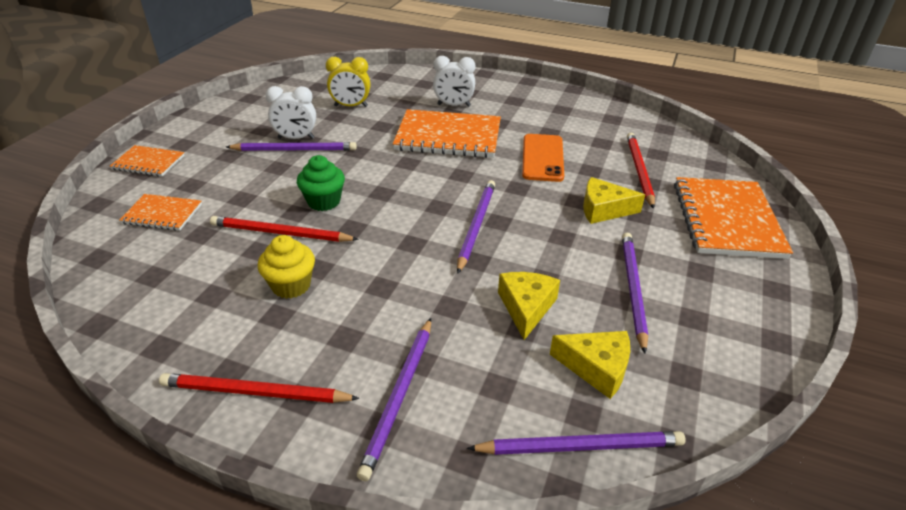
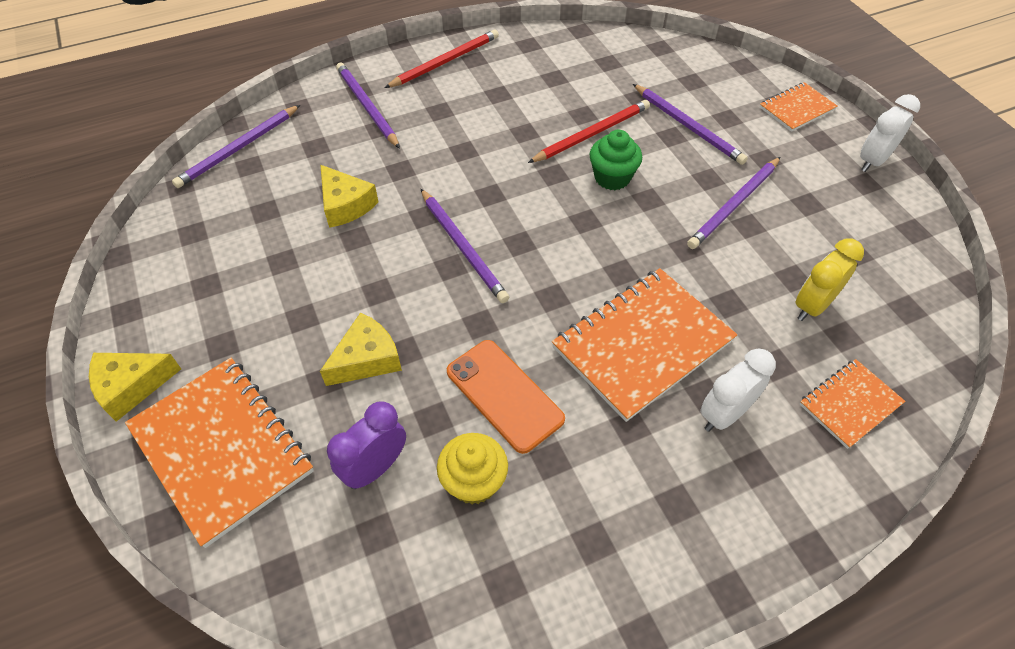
camera: 135 degrees right, 15 degrees up
orange notebook [119,194,202,231] -> orange notebook moved to [800,359,905,449]
yellow cupcake [258,235,315,299] -> yellow cupcake moved to [437,433,508,504]
white clock [266,86,316,139] -> white clock moved to [860,94,920,172]
yellow cheese [550,331,630,399] -> yellow cheese moved to [89,353,181,422]
purple pencil [622,232,648,353] -> purple pencil moved to [633,84,748,165]
red pencil [627,133,655,209] -> purple clock [327,401,406,489]

